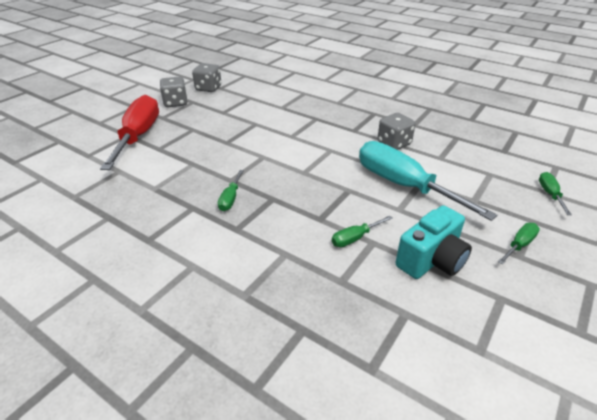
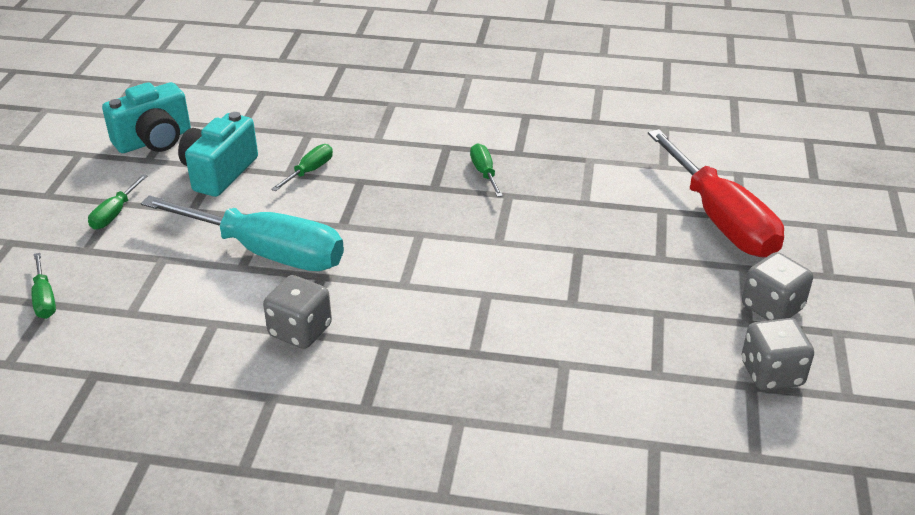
camera: 155 degrees right, 0 degrees up
none -> turquoise camera [102,82,191,153]

